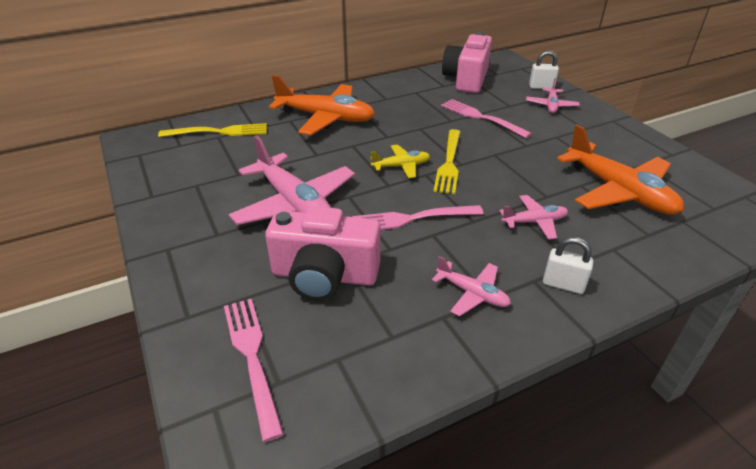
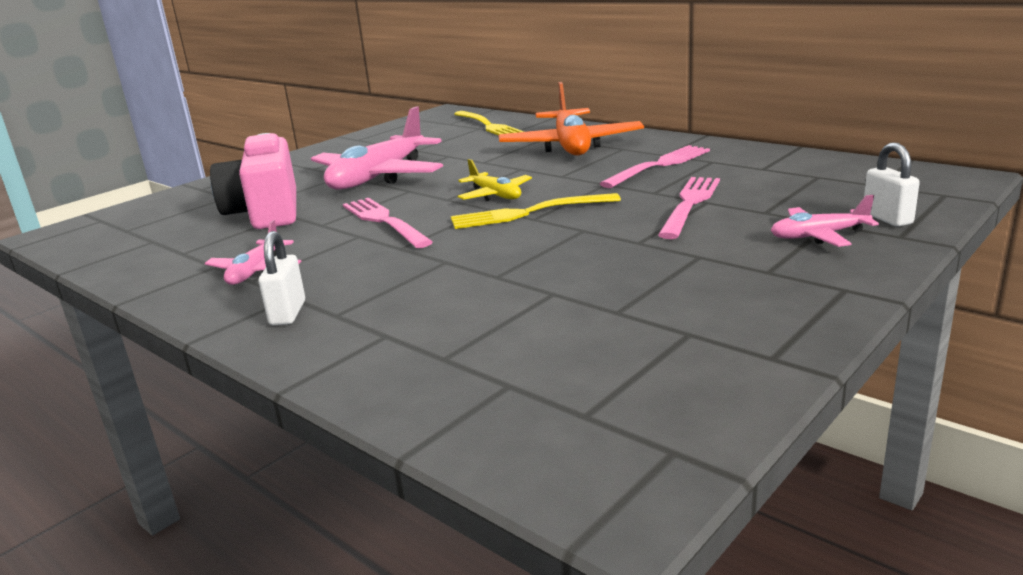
camera: 70 degrees right, 15 degrees down
pink fork [224,299,284,442] -> pink fork moved to [599,145,710,188]
pink camera [442,32,492,93] -> none
pink plane [499,195,568,240] -> none
orange plane [557,124,684,215] -> none

